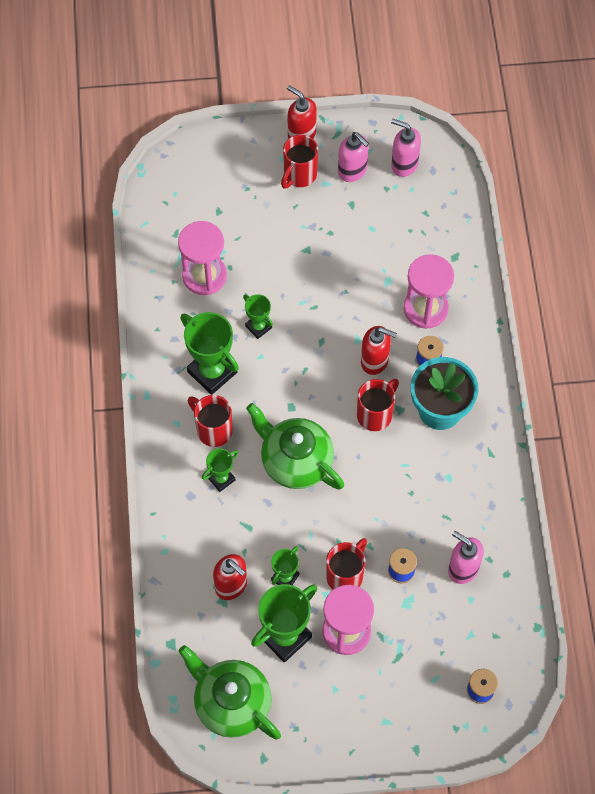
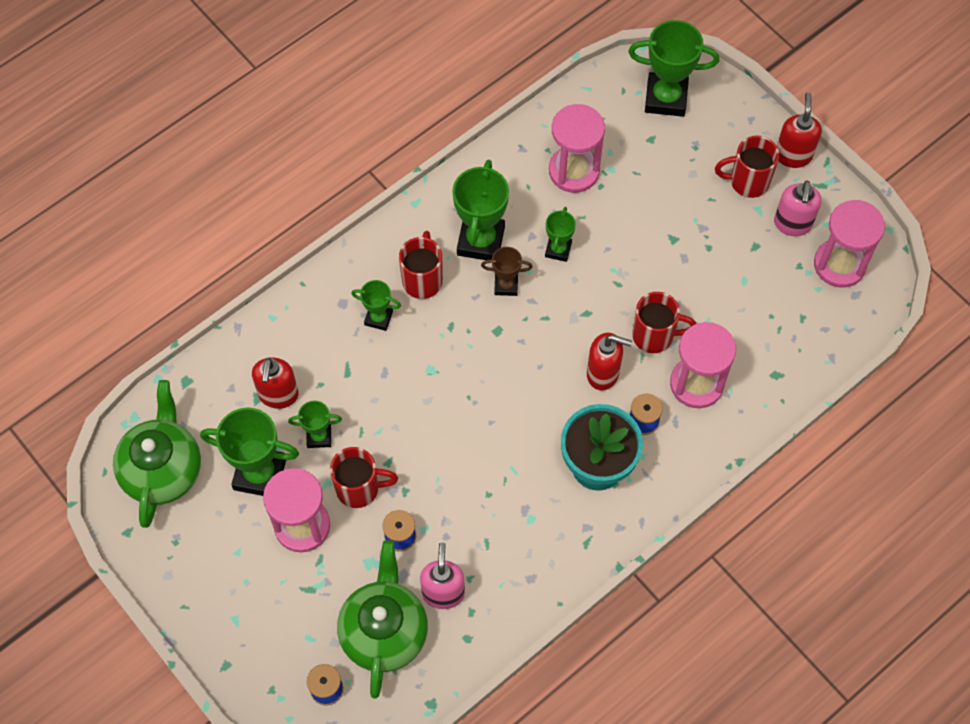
camera: 55 degrees right, 0 degrees up
green teapot [246,403,344,490] -> green teapot moved to [337,540,428,699]
red mug [357,379,399,431] -> red mug moved to [632,292,696,353]
red soap dispenser [361,326,397,375] -> red soap dispenser turned 60 degrees counterclockwise [587,333,632,390]
pink soap dispenser [391,119,421,177] -> pink hourglass [814,200,885,288]
none -> brown trophy [481,247,533,296]
none -> green trophy [628,20,719,117]

